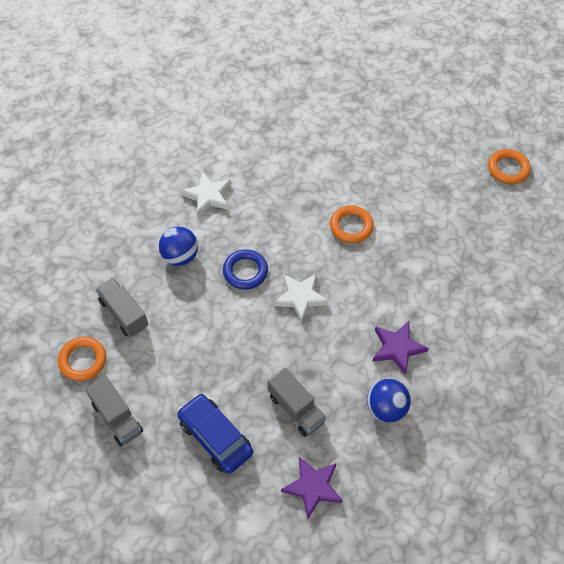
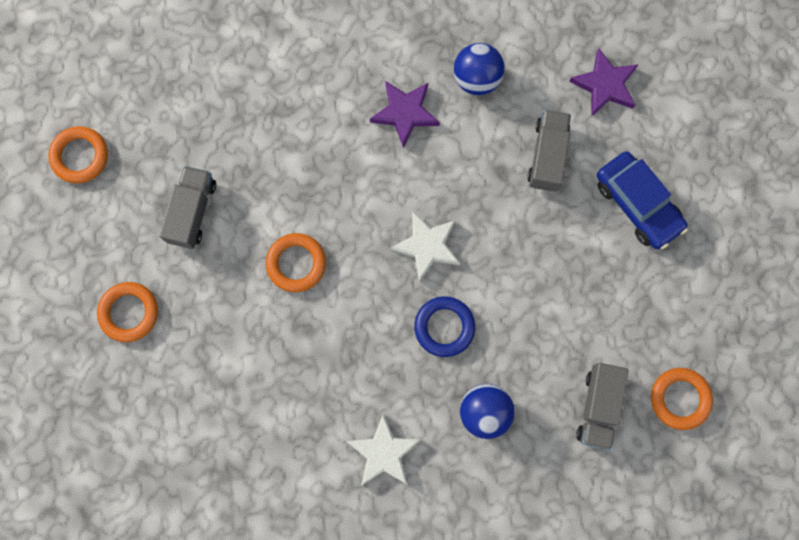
camera: 130 degrees left, 20 degrees up
grey truck [85,376,143,446] -> grey truck moved to [159,166,216,249]
blue car [177,393,253,474] -> blue car turned 45 degrees counterclockwise [597,152,688,249]
none -> orange ring [97,282,158,342]

